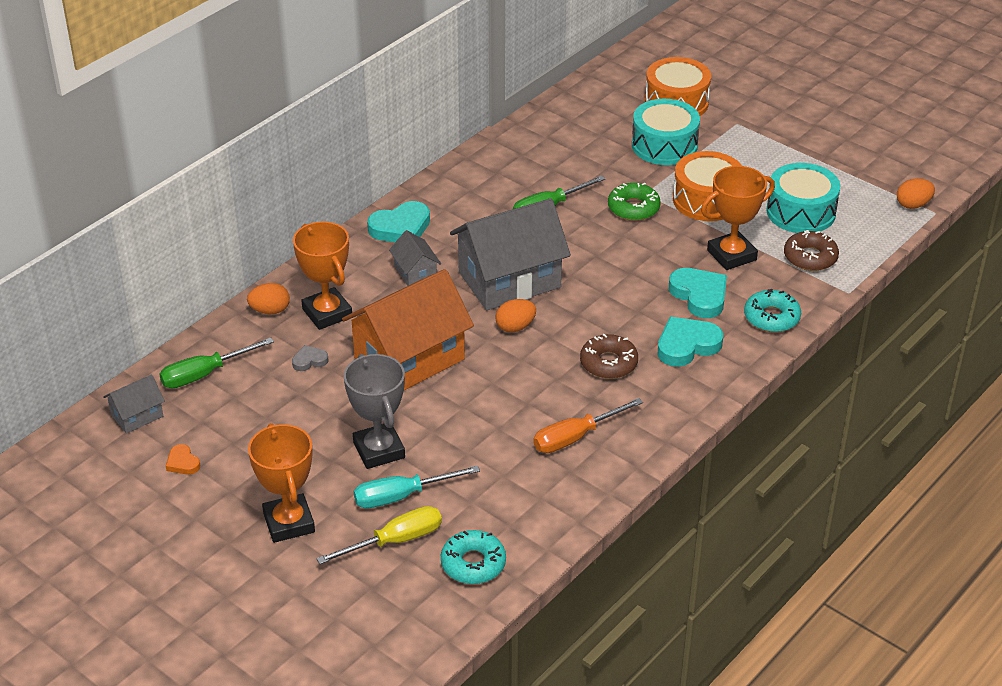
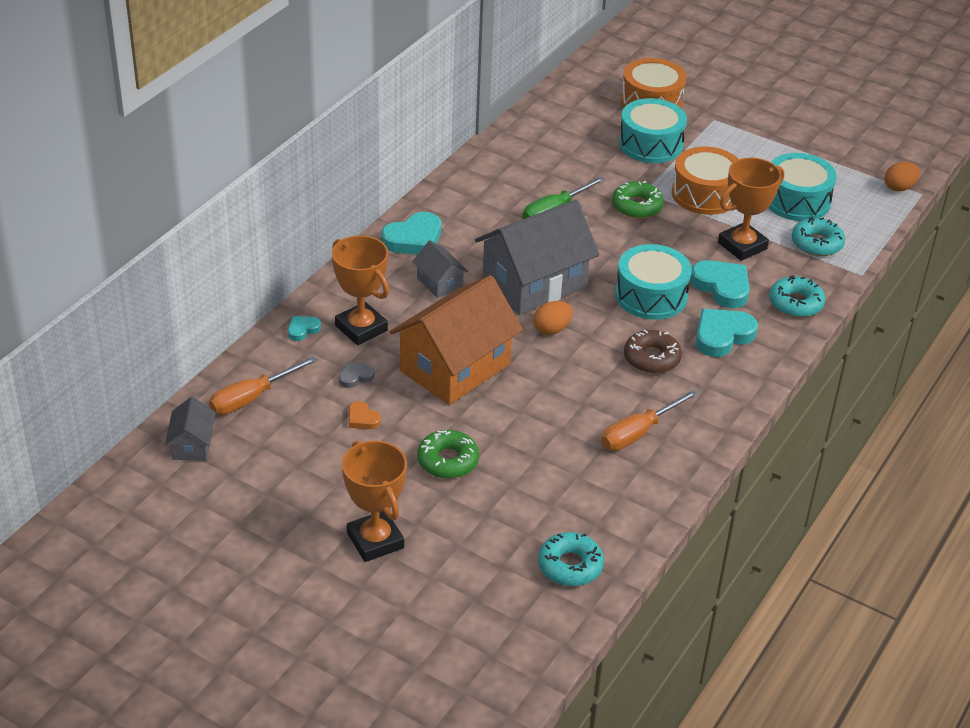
camera: 10 degrees left, 0 degrees up
grey house [103,374,165,434] -> grey house turned 45 degrees counterclockwise [165,397,216,461]
green screwdriver [159,337,274,388] -> orange screwdriver [209,356,318,415]
orange heart [166,444,200,475] -> orange heart moved to [349,401,381,429]
orange egg [247,283,290,314] -> turquoise heart [288,316,321,341]
yellow screwdriver [316,506,442,564] -> none
grey trophy [344,354,405,469] -> green donut [417,430,479,479]
turquoise screwdriver [354,465,480,509] -> none
brown donut [784,230,839,271] -> turquoise donut [792,217,845,256]
none -> turquoise drum [615,244,692,320]

